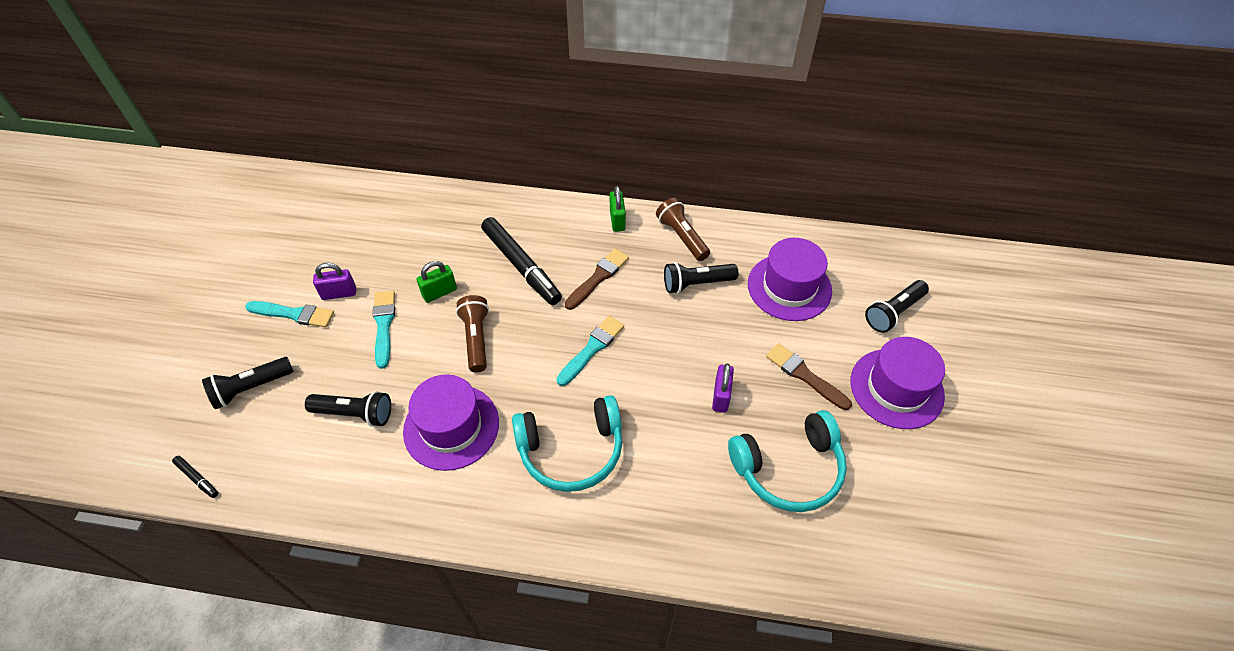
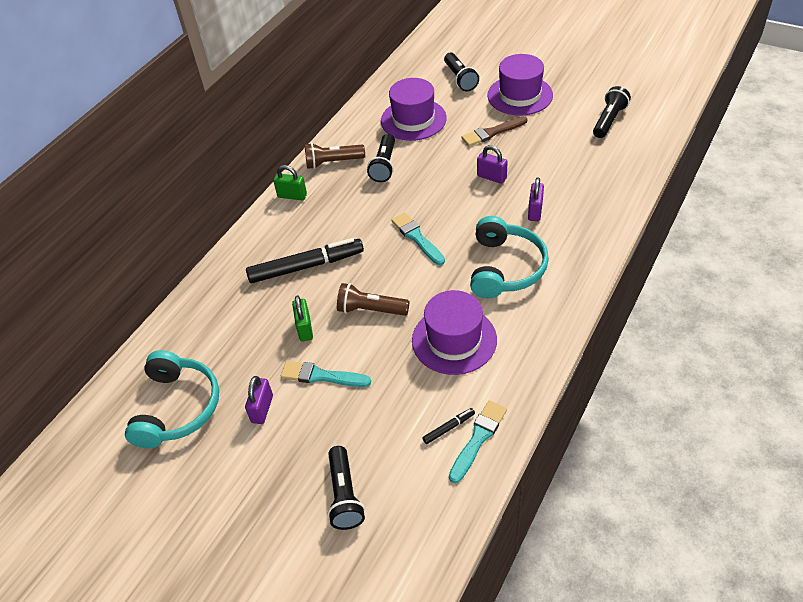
camera: 65 degrees left, 5 degrees down
black marker [172,456,218,498] -> black marker moved to [422,408,475,444]
turquoise brush [245,301,334,328] -> turquoise brush moved to [449,400,507,483]
black flashlight [305,391,391,427] -> black flashlight moved to [593,86,631,138]
brown brush [565,249,629,310] -> none
turquoise headphones [728,410,847,512] -> turquoise headphones moved to [125,350,219,448]
none -> purple padlock [528,177,544,221]

